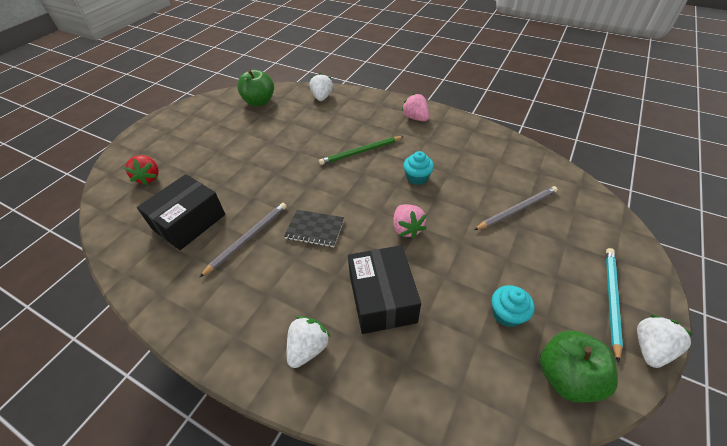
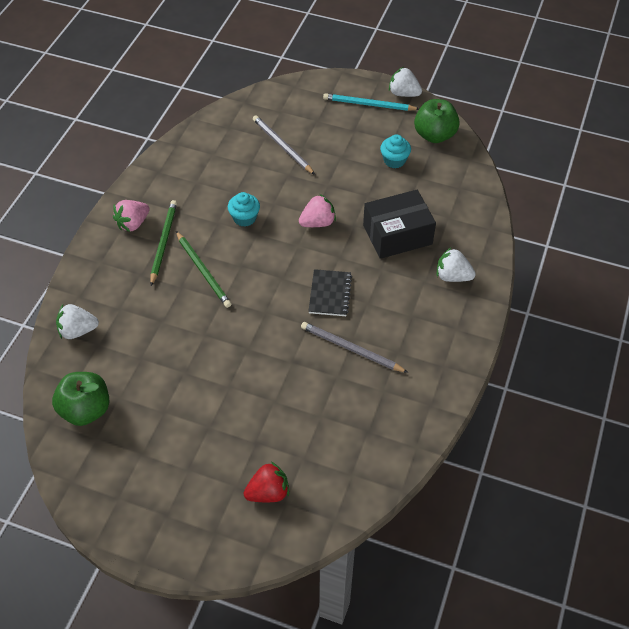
camera: 100 degrees left, 5 degrees up
black box [137,174,225,250] -> none
none -> green pencil [150,200,177,286]

